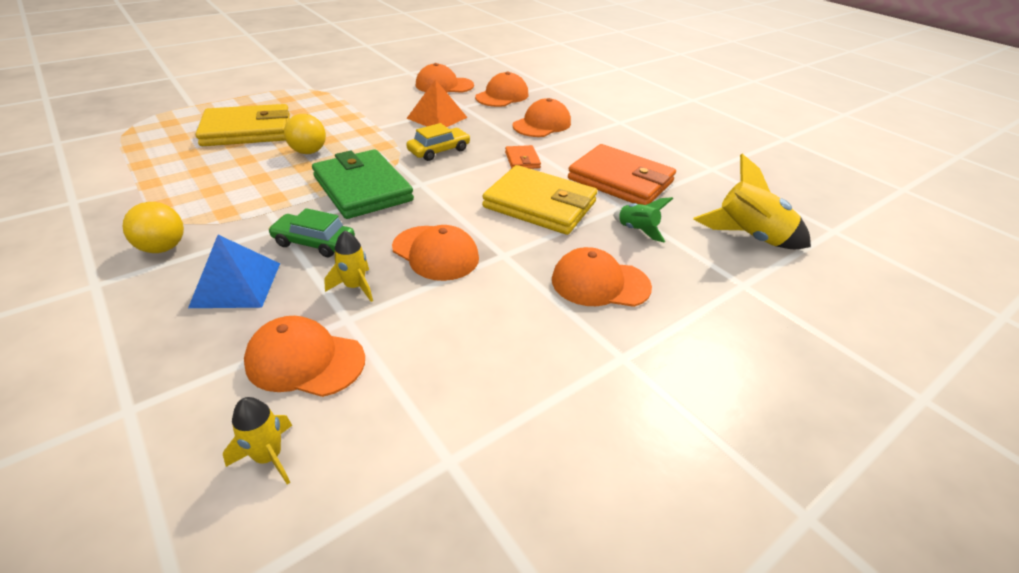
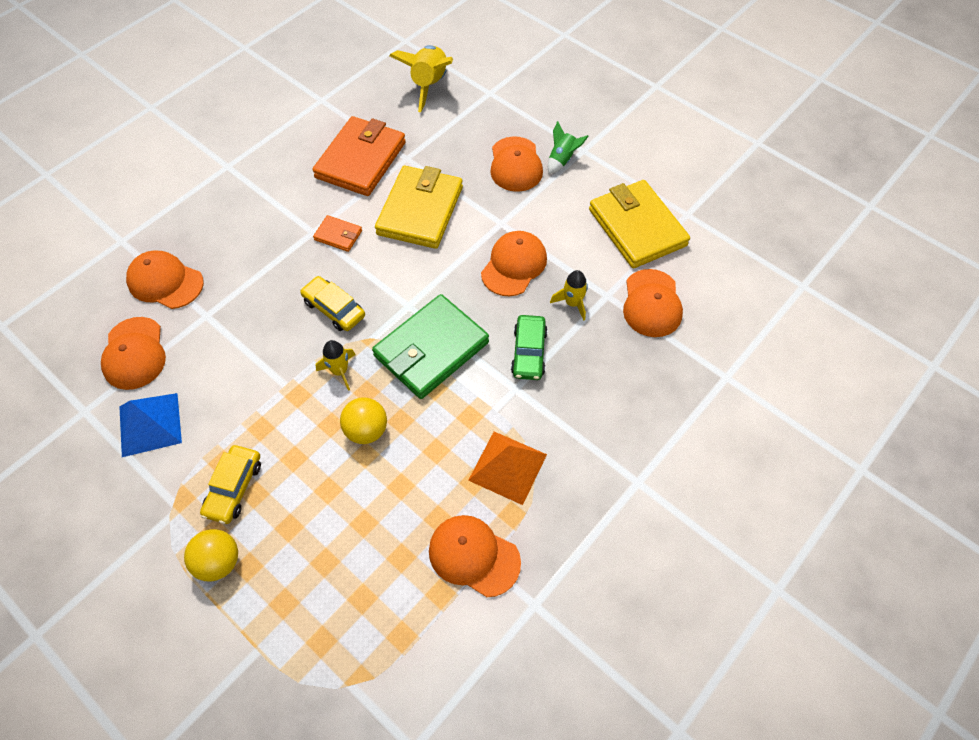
camera: 100 degrees left, 20 degrees up
yellow ball [123,202,184,253] -> yellow ball moved to [184,529,238,581]
blue pyramid [188,235,280,308] -> blue pyramid moved to [119,393,182,457]
yellow wallet [196,104,290,146] -> yellow wallet moved to [589,180,690,268]
yellow rocket [223,397,292,484] -> yellow rocket moved to [316,340,356,391]
orange pyramid [406,79,468,127] -> orange pyramid moved to [468,432,547,505]
orange wallet [505,145,541,169] -> orange wallet turned 45 degrees clockwise [313,215,362,252]
orange cap [512,98,571,137] -> orange cap moved to [429,515,521,597]
green rocket [613,197,673,242] -> green rocket moved to [548,121,589,174]
none -> yellow car [200,445,261,524]

